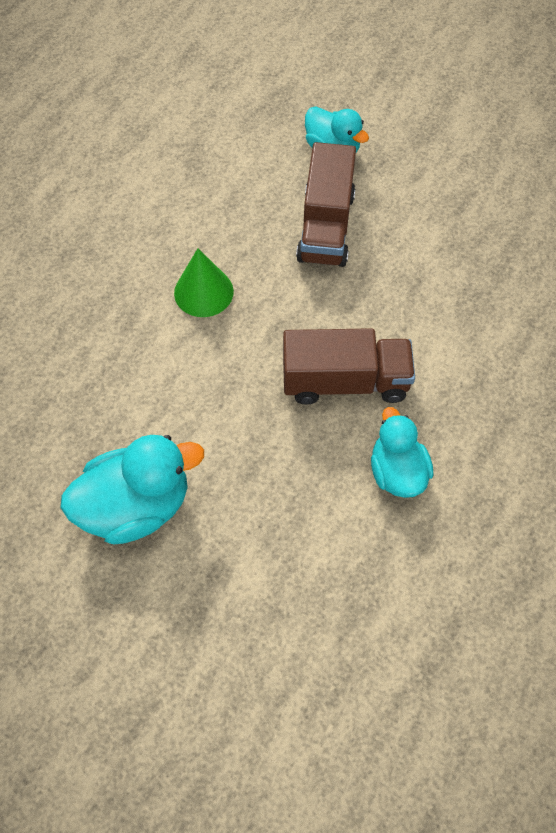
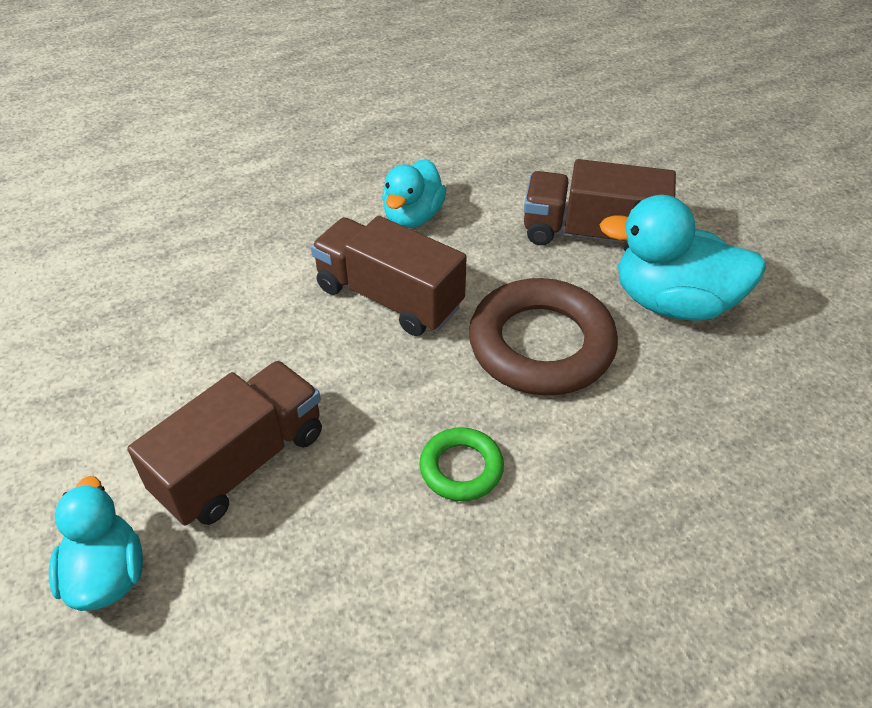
camera: 145 degrees left, 15 degrees down
green cone [174,248,234,317] -> green ring [419,427,504,501]
none -> brown ring [469,278,618,395]
none -> brown truck [524,159,676,251]

